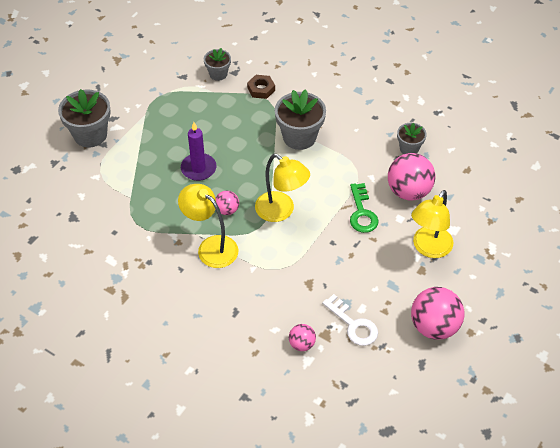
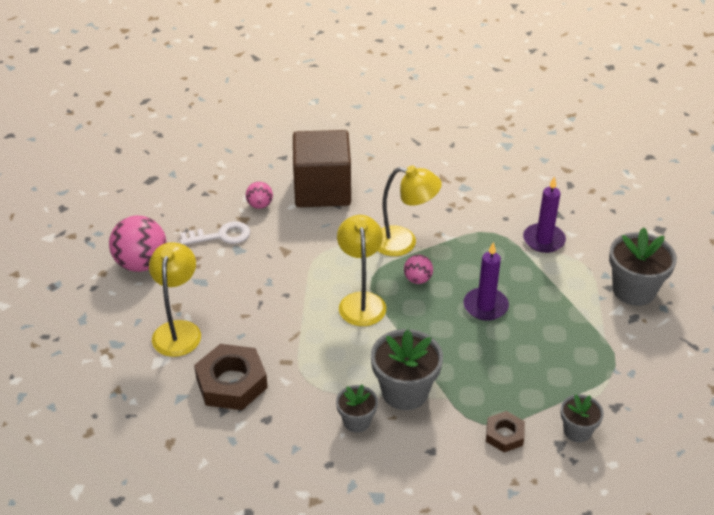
camera: 150 degrees right, 10 degrees down
yellow lamp [255,154,310,222] -> yellow lamp turned 75 degrees clockwise [337,215,386,326]
white key [322,294,378,346] -> white key turned 150 degrees clockwise [180,221,250,245]
green key [350,183,378,233] -> none
pink ball [388,153,435,201] -> brown nut [194,344,268,410]
grey flower pot [397,123,427,154] -> grey flower pot moved to [336,384,378,433]
none -> brown cube [293,130,351,207]
none -> purple candle [523,176,566,253]

